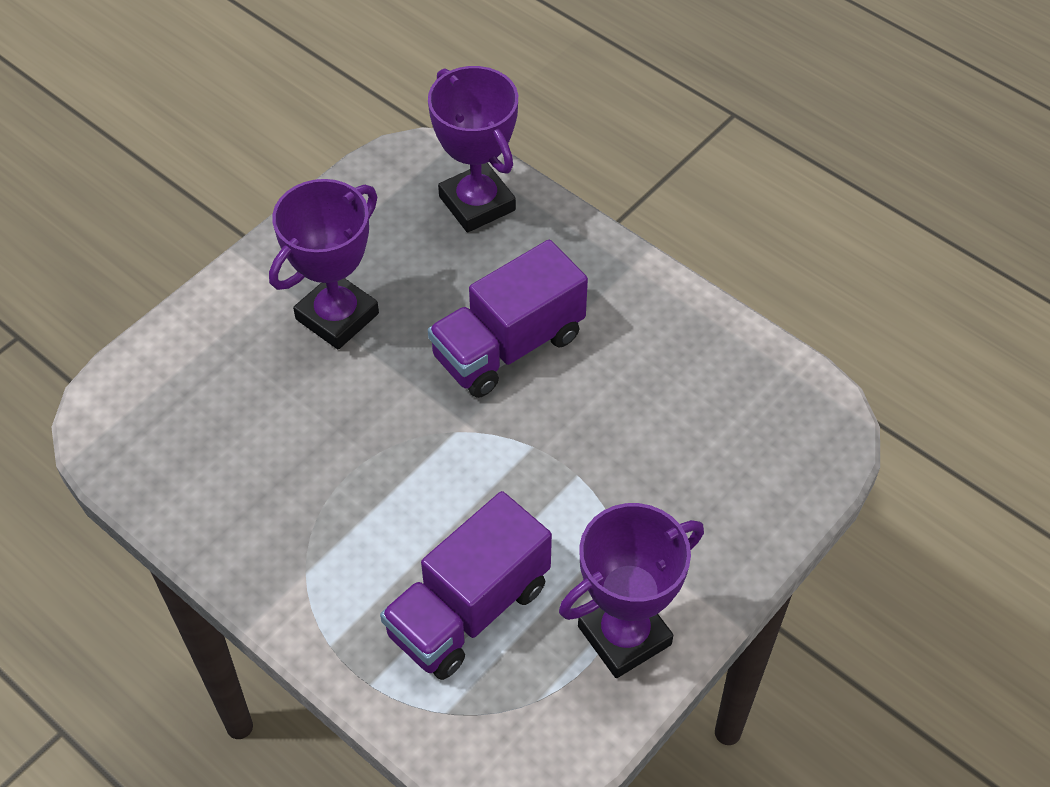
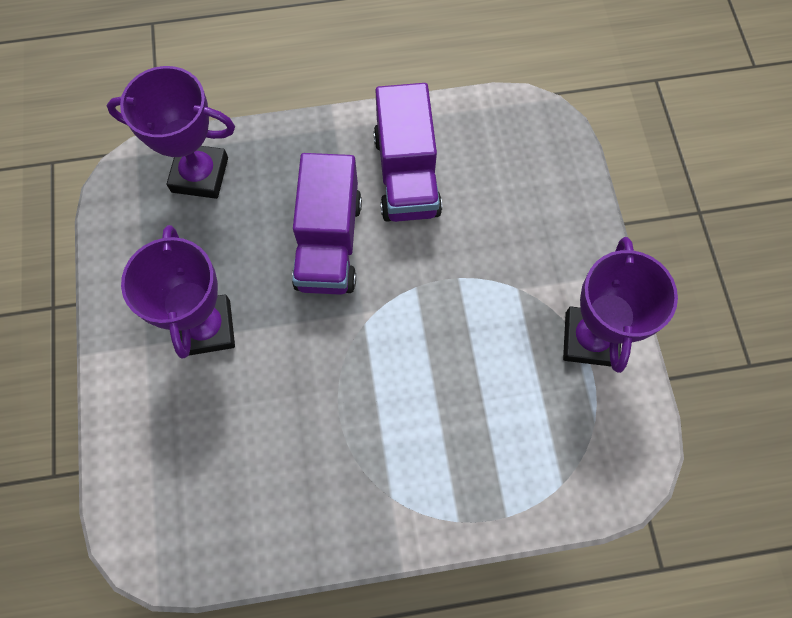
camera: 50 degrees left, 15 degrees up
purple truck [380,491,552,680] -> purple truck moved to [373,83,442,222]

